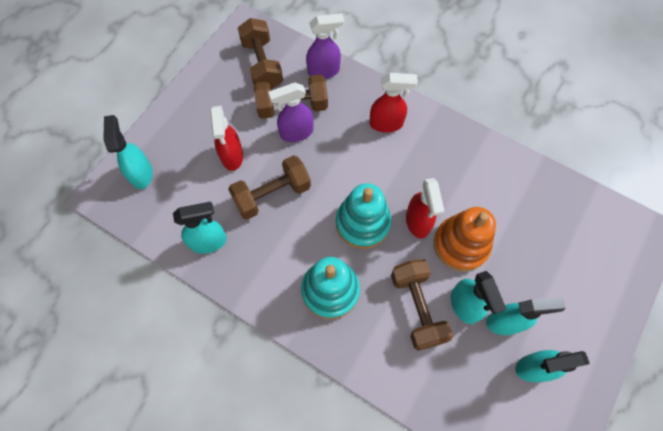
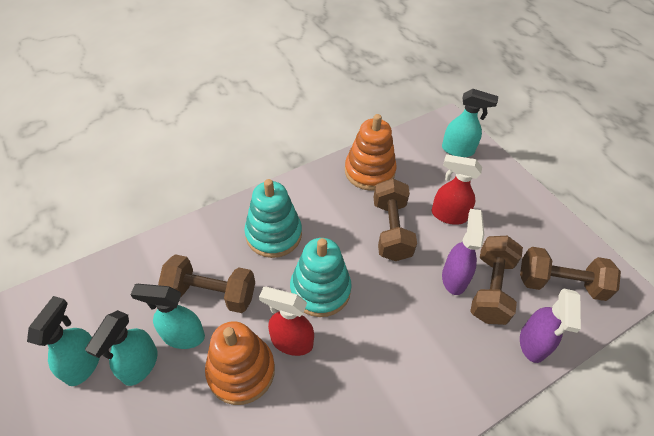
camera: 115 degrees right, 15 degrees down
turquoise spray bottle [173,201,227,254] -> orange stacking toy [345,114,397,191]
red spray bottle [369,73,418,132] -> none

